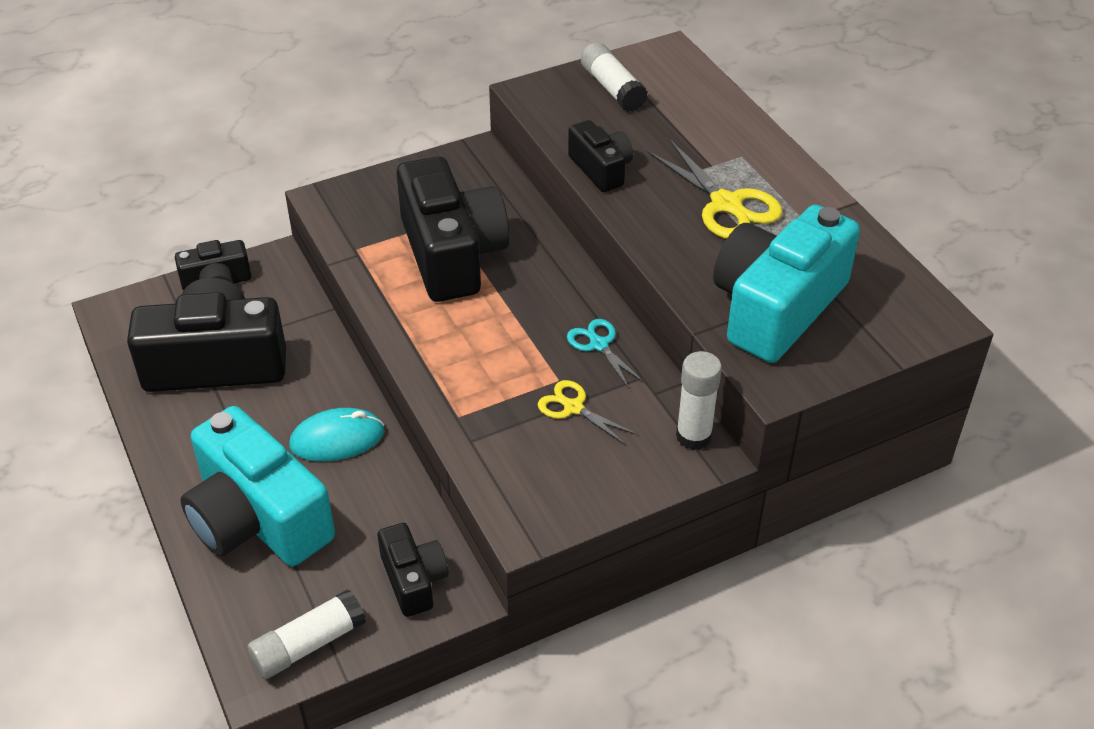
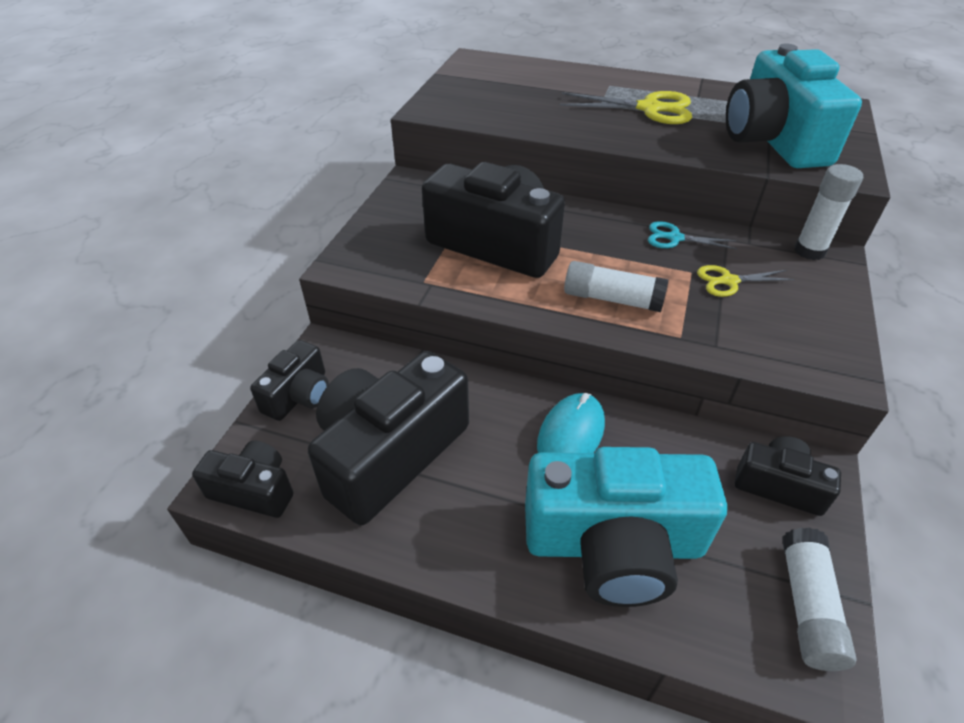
camera: 45 degrees left, 0 degrees up
black camera [568,120,633,192] -> black camera moved to [192,441,293,518]
white glue stick [581,42,648,112] -> white glue stick moved to [564,261,669,312]

